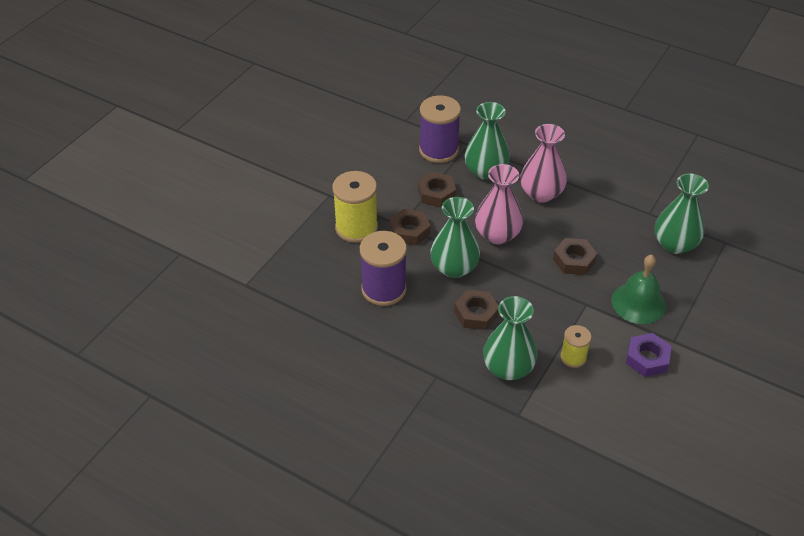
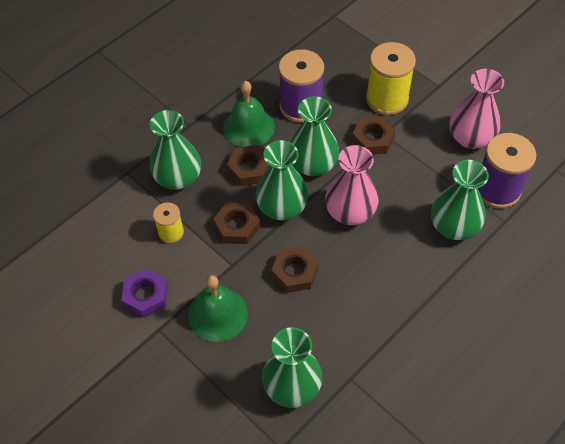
camera: 105 degrees right, 10 degrees up
brown nut [418,172,456,207] -> brown nut moved to [214,202,260,244]
pink vase [520,124,567,203] -> pink vase moved to [450,69,504,149]
none -> green bell [223,81,275,147]
none -> green vase [256,140,308,220]

